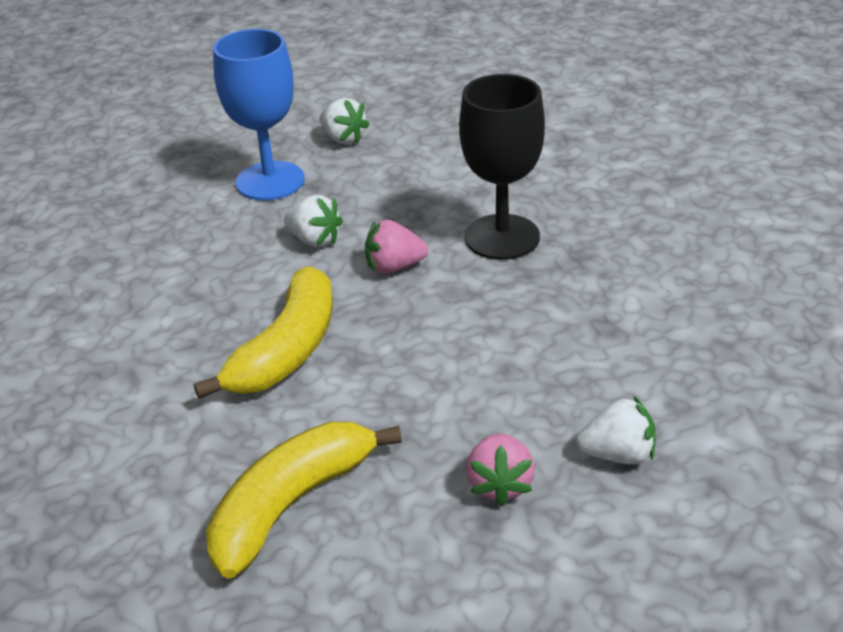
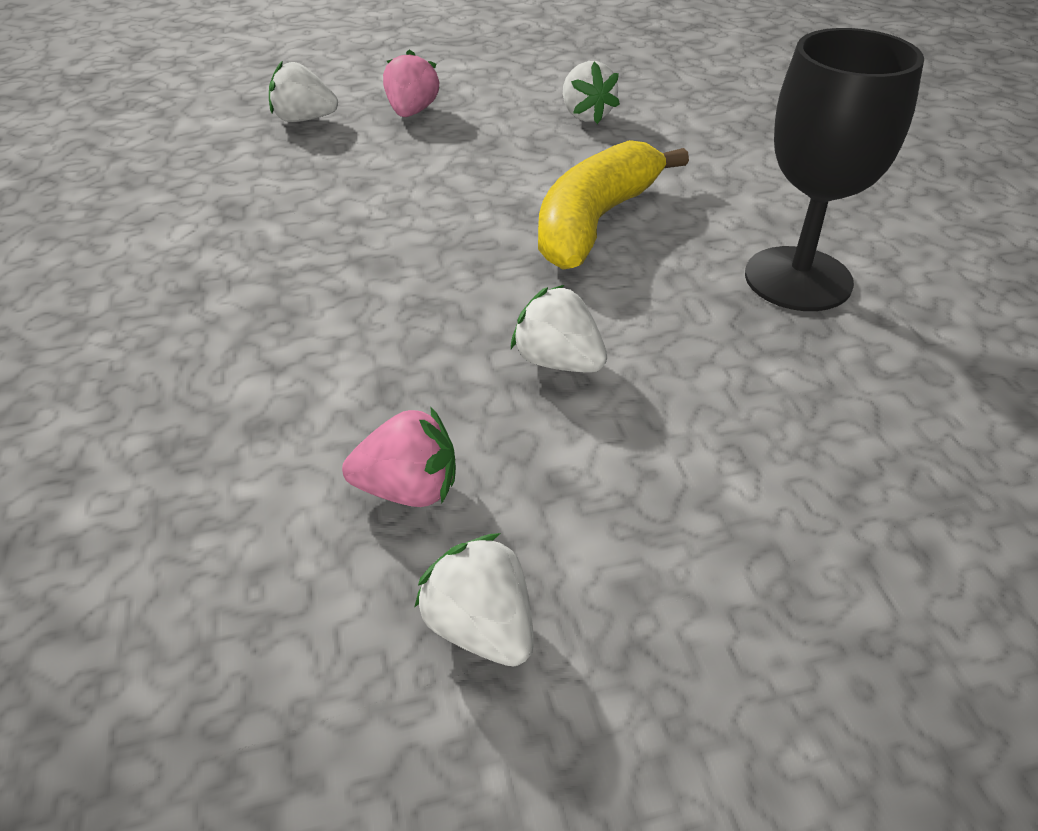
camera: 175 degrees left, 5 degrees up
yellow banana [206,422,402,579] -> white strawberry [563,61,620,124]
blue goblet [213,29,304,200] -> none
pink strawberry [365,220,428,274] -> pink strawberry moved to [342,407,456,507]
black goblet [459,74,545,260] -> black goblet moved to [745,28,924,311]

